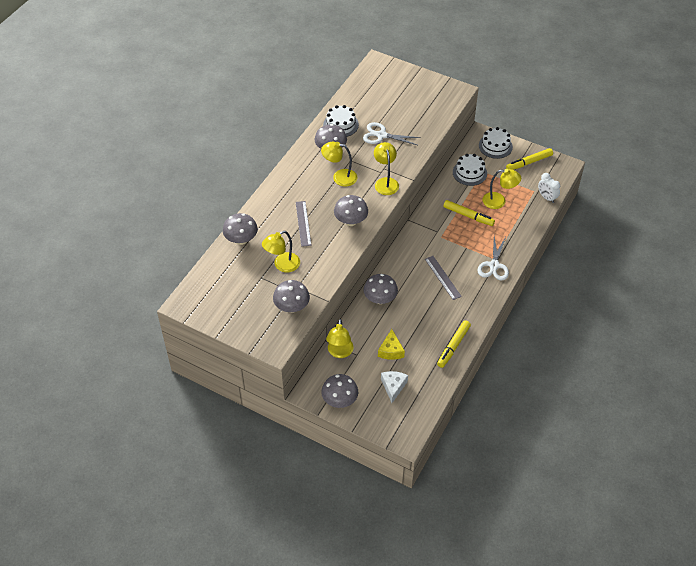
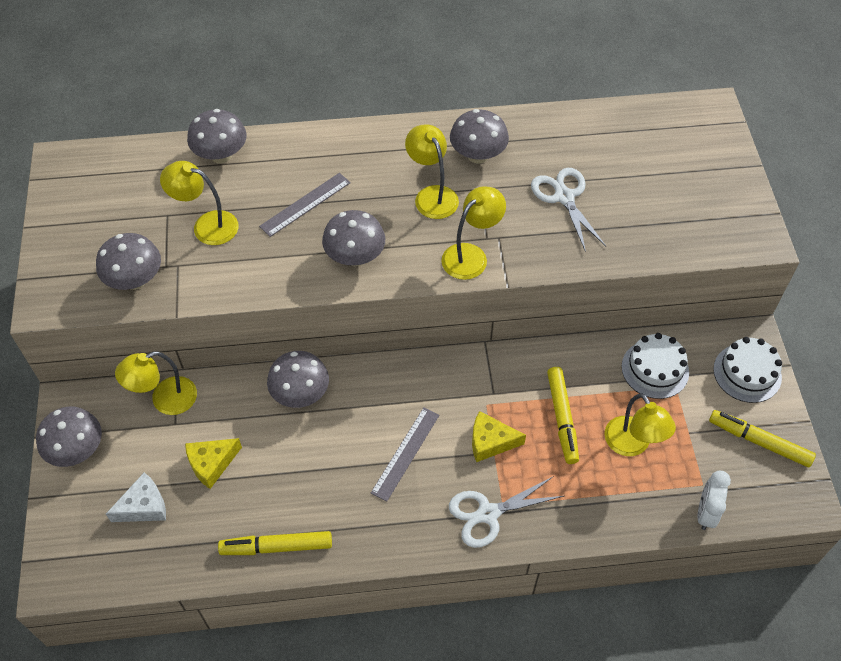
camera: 55 degrees right, 5 degrees up
white cake [323,105,359,137] -> none
none -> yellow cheese [472,411,526,462]

